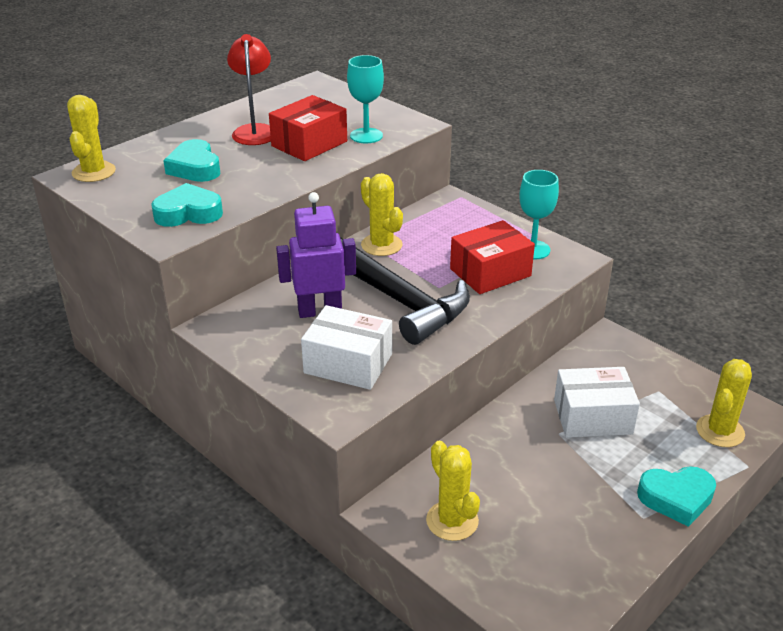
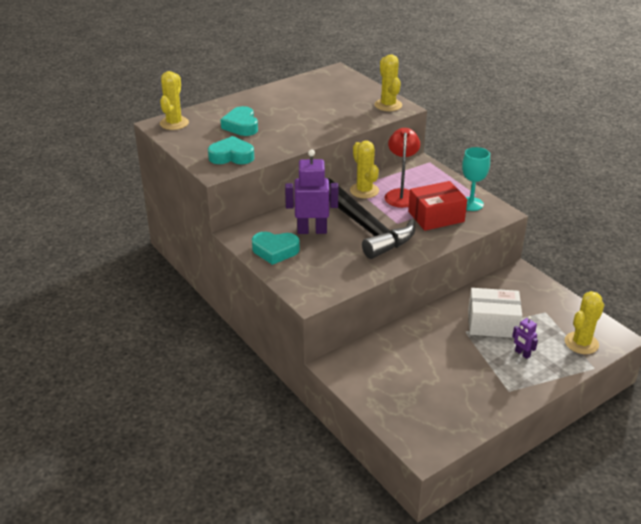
camera: 10 degrees right, 0 degrees up
red lamp [227,34,271,145] -> red lamp moved to [384,128,420,208]
red box [269,95,347,161] -> none
white box [301,305,392,390] -> none
turquoise goblet [347,55,384,143] -> none
yellow cactus [426,441,480,541] -> yellow cactus moved to [375,54,402,111]
turquoise heart [637,466,716,527] -> turquoise heart moved to [252,232,300,265]
none -> purple robot [512,316,538,359]

